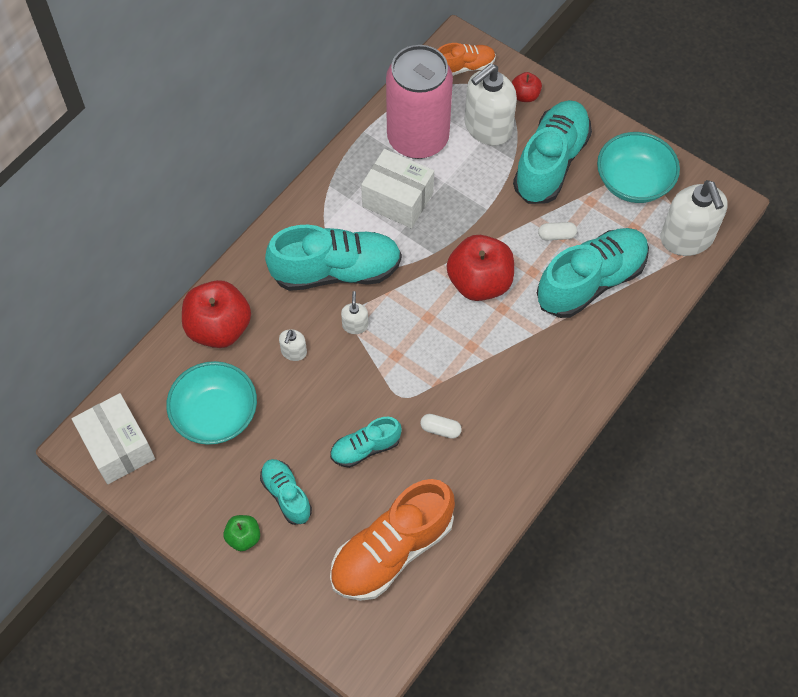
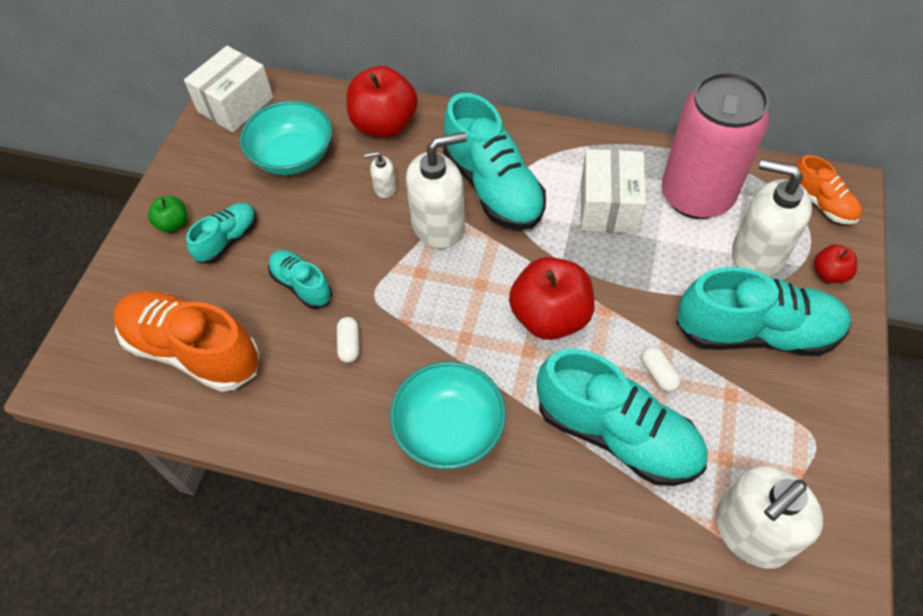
camera: 70 degrees right, 5 degrees down
white soap dispenser [341,291,368,334] -> white soap dispenser [406,132,467,249], size x2.21
turquoise bowl [597,132,680,203] -> turquoise bowl moved to [390,361,506,469]

